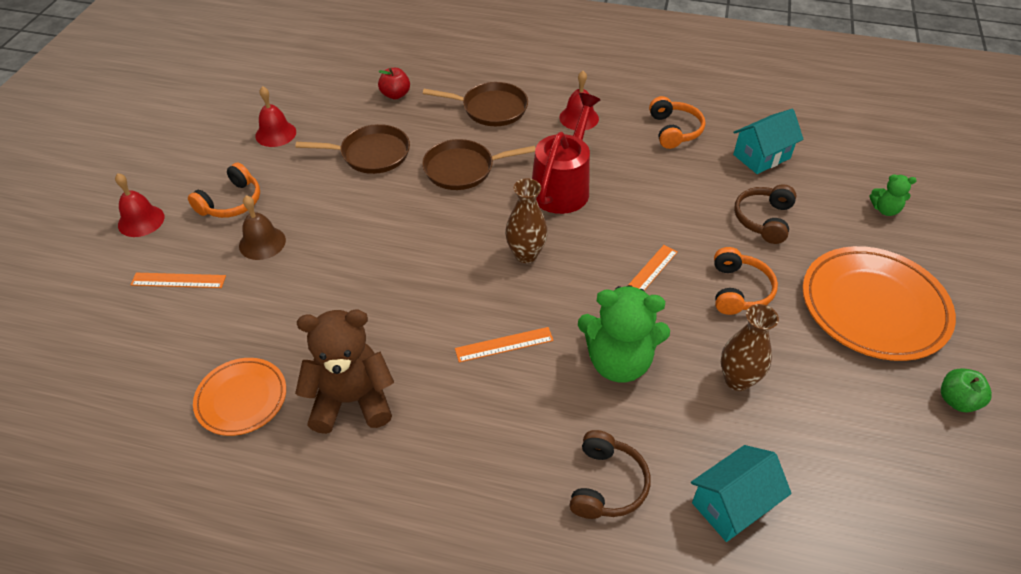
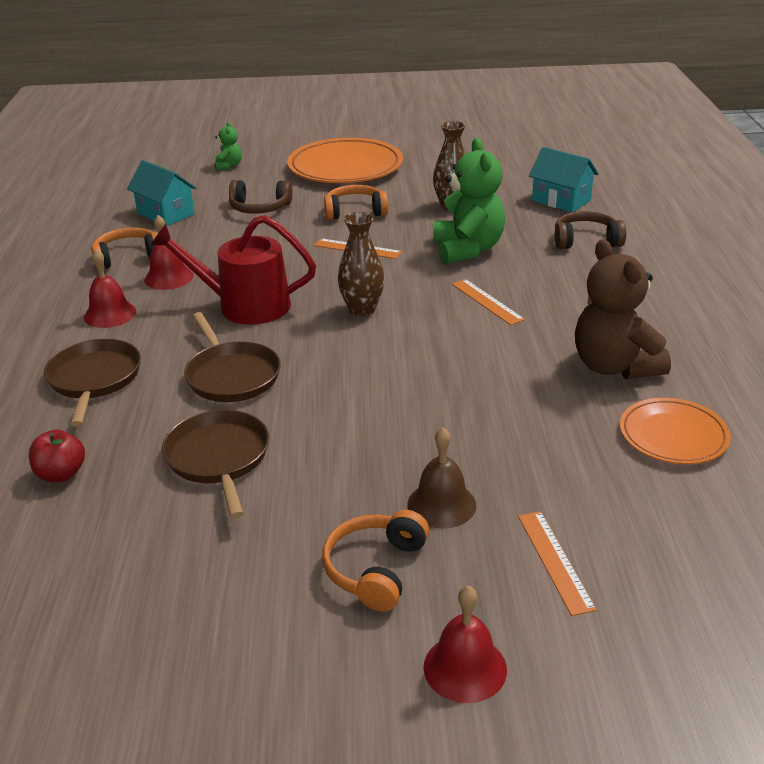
camera: 105 degrees left, 15 degrees down
orange headphones [188,163,260,218] -> orange headphones turned 90 degrees counterclockwise [322,510,429,612]
red bell [255,86,296,147] -> red bell moved to [144,215,193,290]
green apple [941,368,992,412] -> none

